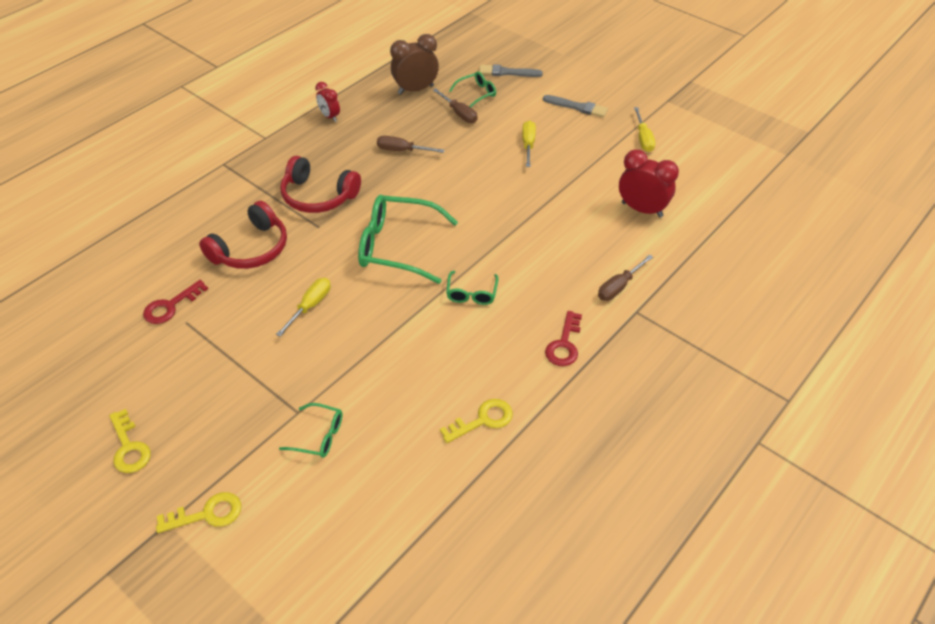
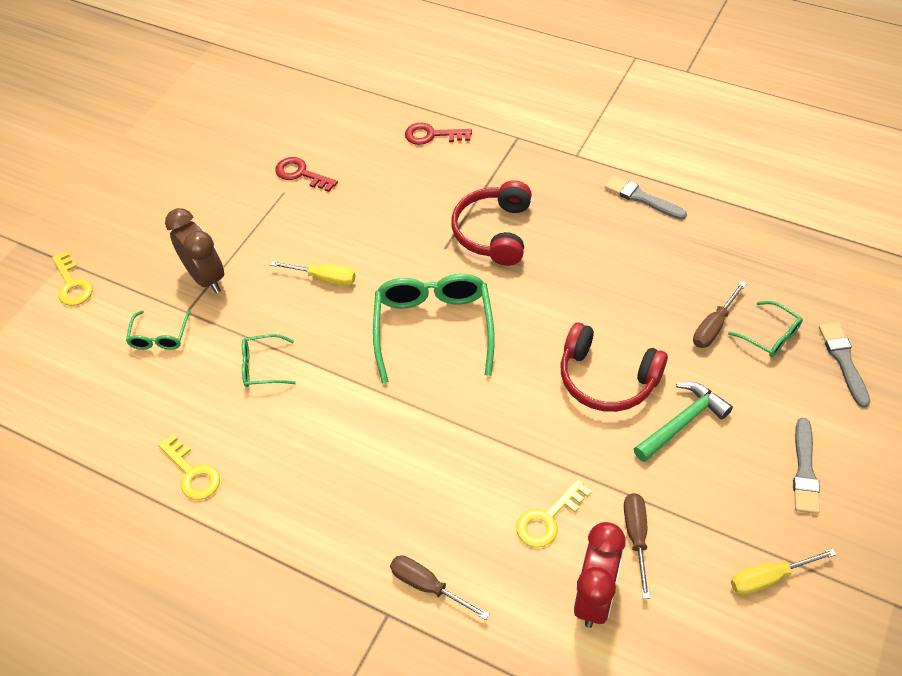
camera: 80 degrees right, 5 degrees up
yellow key [109,409,151,473] -> yellow key moved to [516,479,592,548]
red headphones [199,201,287,269] -> red headphones moved to [561,322,668,412]
red clock [315,82,340,122] -> grey brush [605,175,687,220]
brown screwdriver [377,136,444,153] -> brown screwdriver moved to [624,493,650,599]
brown clock [390,34,439,94] -> brown clock moved to [165,208,224,293]
green glasses [446,271,499,305] -> green glasses moved to [242,334,296,387]
yellow screwdriver [522,120,536,167] -> green hammer [634,382,733,462]
red key [545,311,582,366] -> red key moved to [405,123,472,145]

